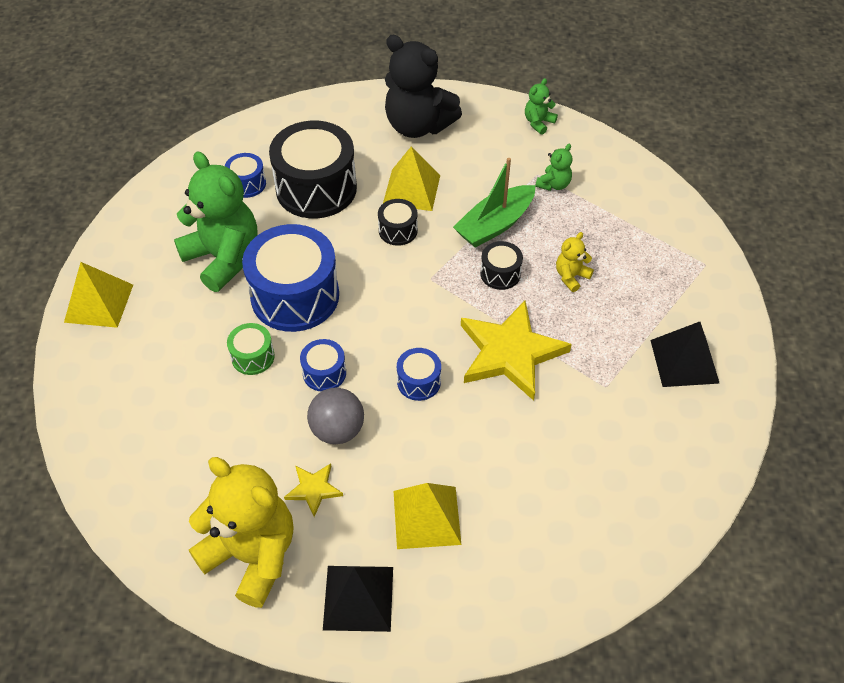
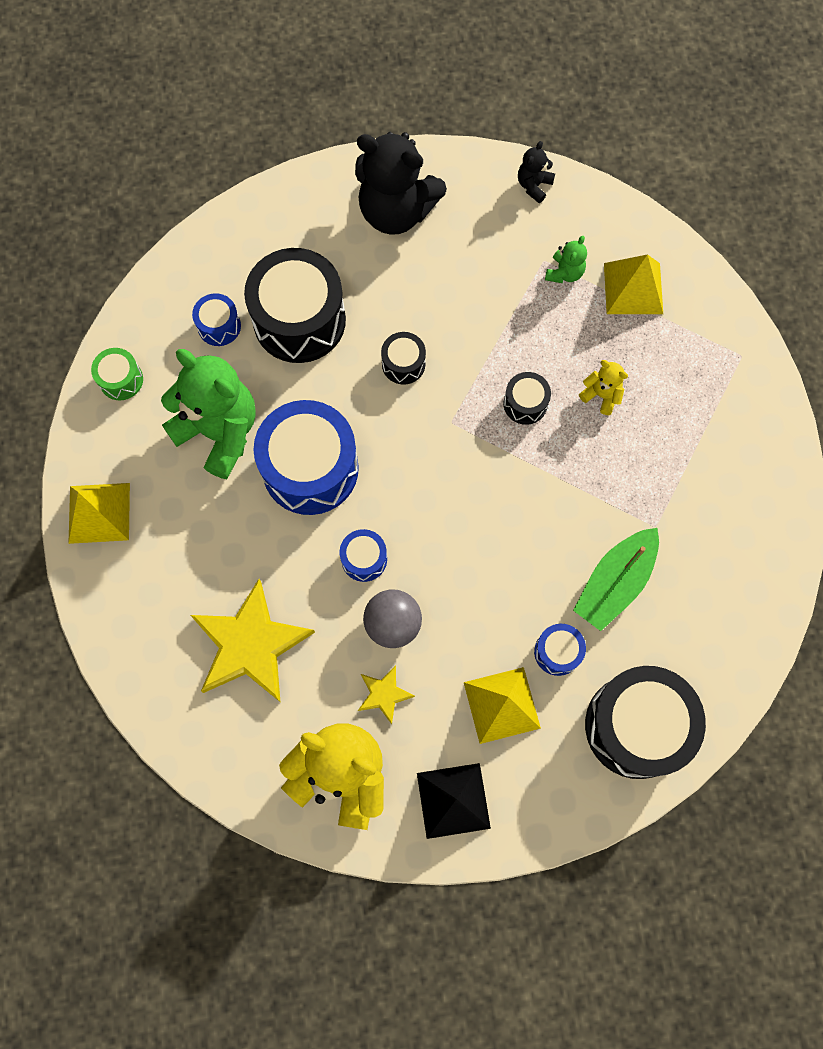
camera: 10 degrees left, 20 degrees up
green drum [227,323,275,375] -> green drum moved to [91,348,143,400]
yellow pyramid [383,147,440,211] -> yellow pyramid moved to [604,254,663,314]
blue drum [397,348,441,401] -> blue drum moved to [534,624,586,676]
green boat [453,158,535,248] -> green boat moved to [573,528,659,631]
yellow star [461,301,572,401] -> yellow star moved to [190,579,315,702]
green teddy bear [525,78,558,135] -> black teddy bear [518,141,555,203]
yellow teddy bear [556,232,594,292] -> yellow teddy bear turned 90 degrees clockwise [579,360,628,415]
black pyramid [650,322,720,387] -> none
none -> black drum [585,666,706,779]

